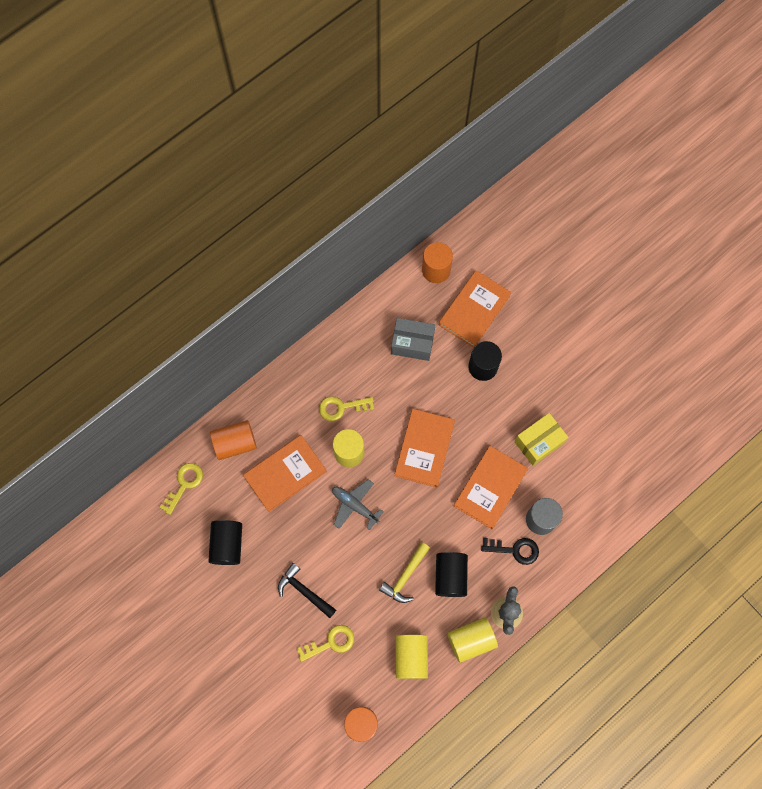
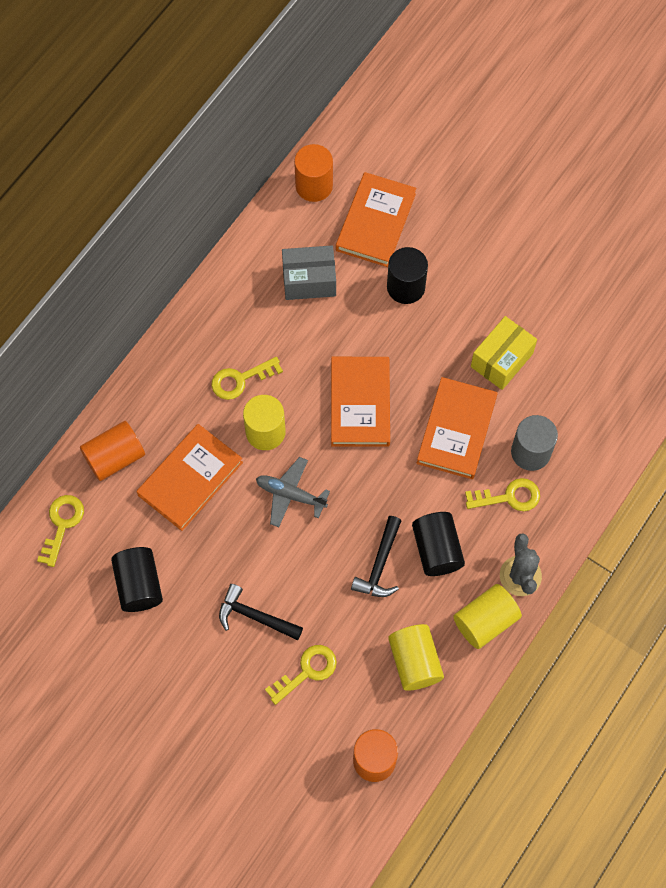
camera: 15 degrees left, 5 degrees down
yellow hammer [379,542,430,603] -> black hammer [351,516,401,597]
black key [481,538,539,565] -> yellow key [465,478,540,511]

